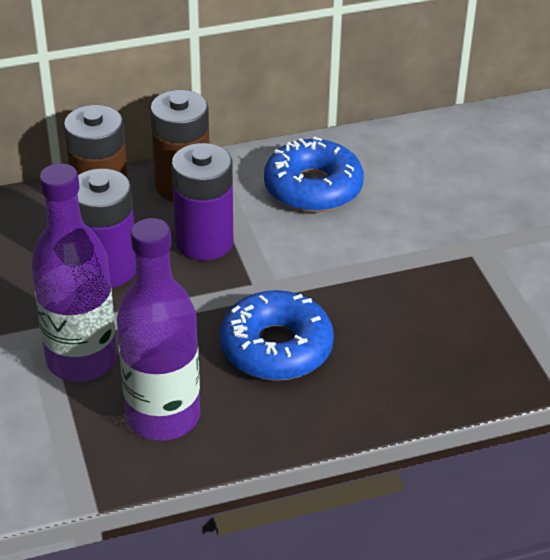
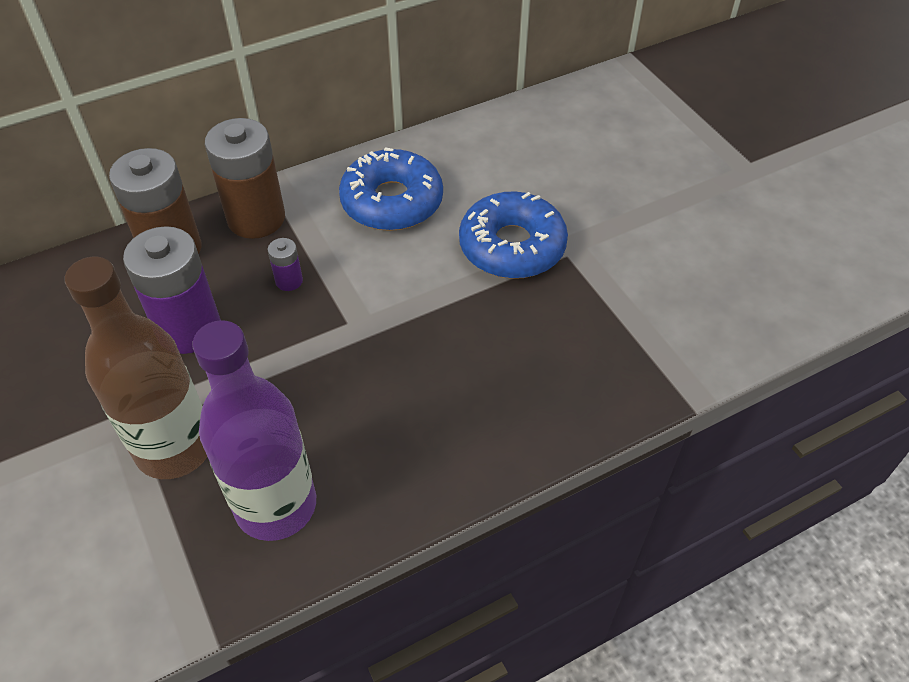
camera: 10 degrees left, 10 degrees up
purple bottle [31,163,117,382] -> brown bottle [65,257,207,479]
purple battery [172,143,233,260] -> purple battery [268,238,303,291], size x0.45
blue donut [220,290,334,381] -> blue donut moved to [459,191,568,279]

